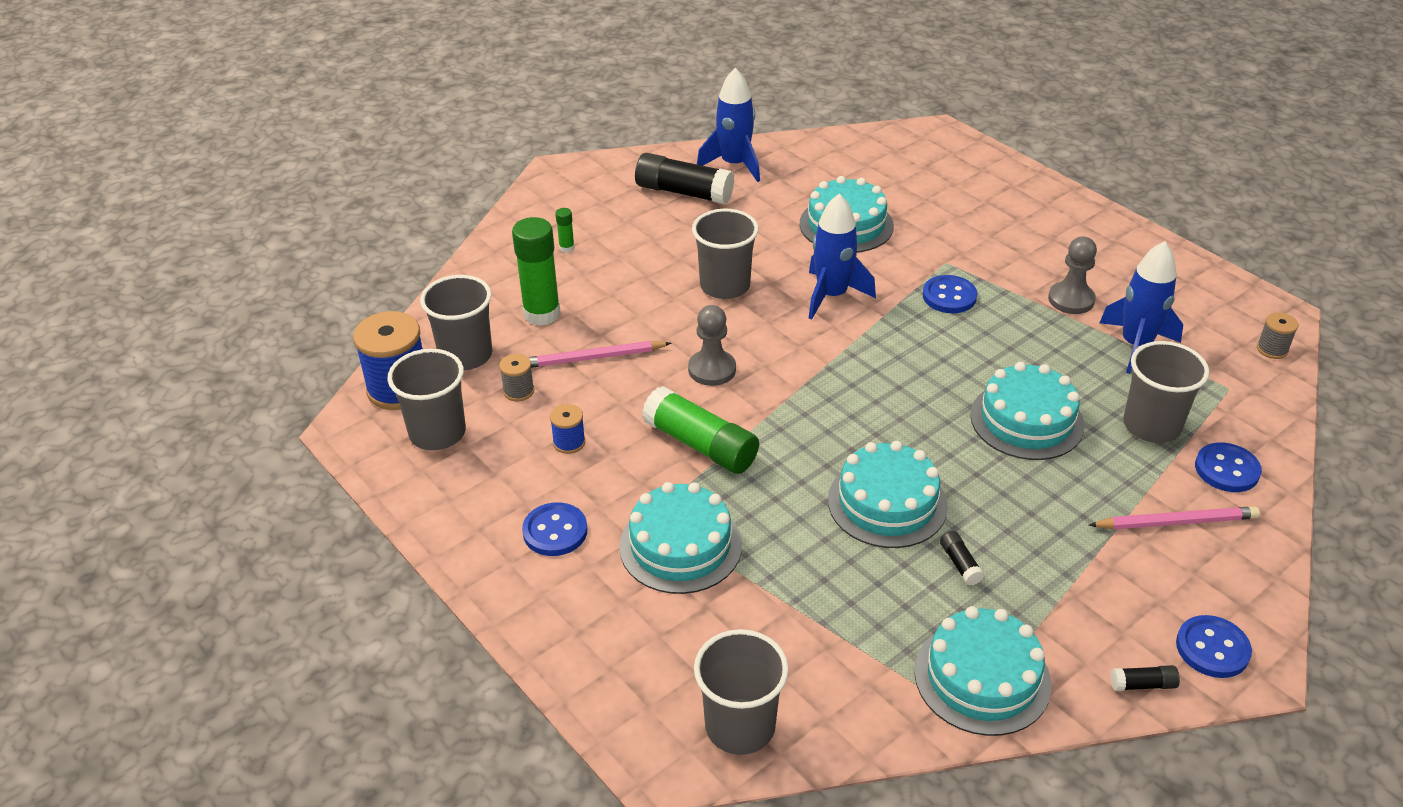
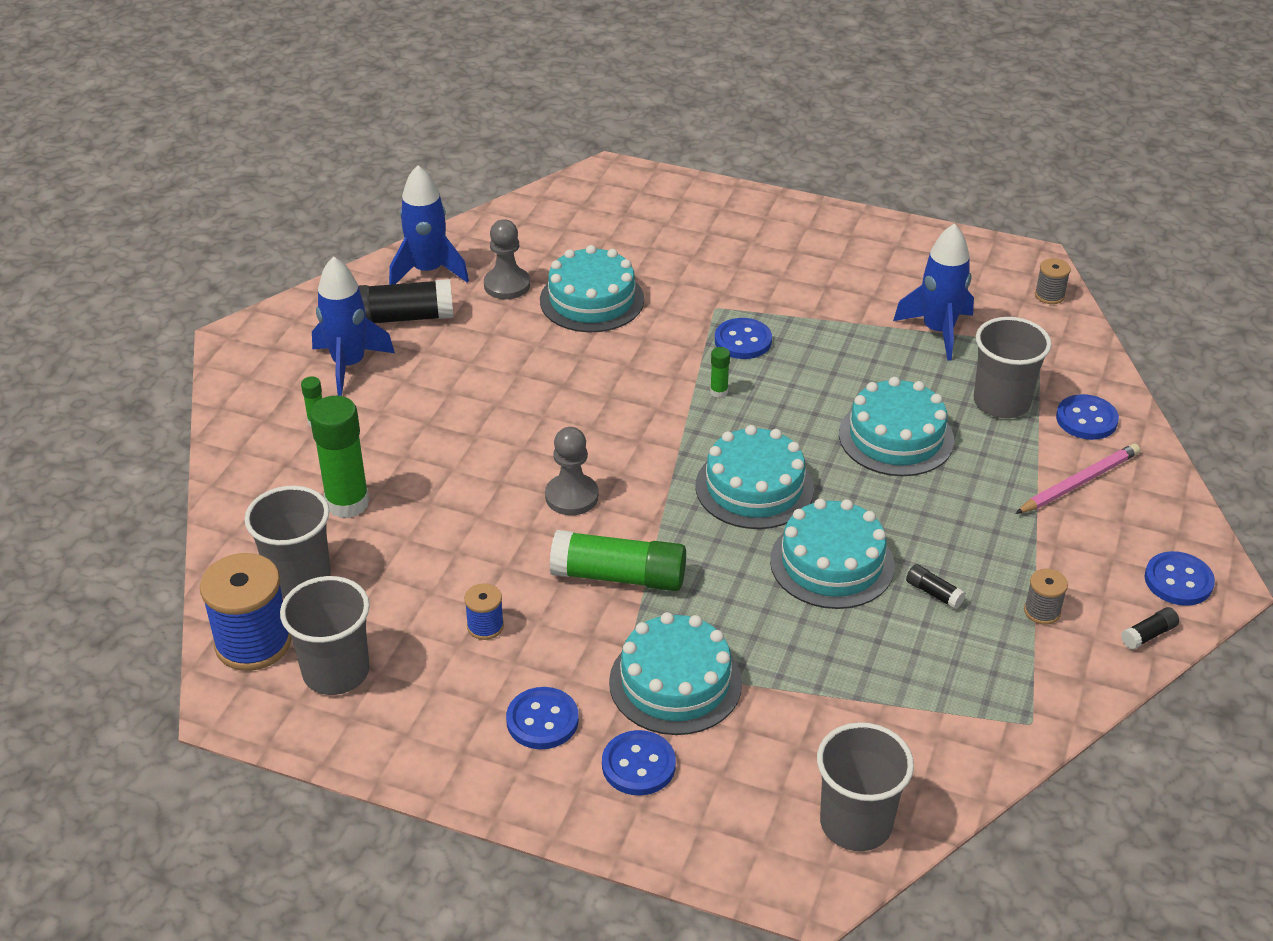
camera: 30 degrees left, 0 degrees up
grey spool [499,354,534,402] -> grey spool moved to [1024,569,1068,625]
pink pencil [530,341,671,368] -> none
grey cup [692,209,759,299] -> none
blue rocket [809,193,876,320] -> blue rocket moved to [312,256,395,396]
turquoise cake [914,606,1051,736] -> turquoise cake moved to [695,425,814,529]
grey pawn [1048,236,1097,314] -> grey pawn moved to [484,219,530,299]
none -> blue button [602,730,676,795]
none -> green glue stick [710,347,730,398]

